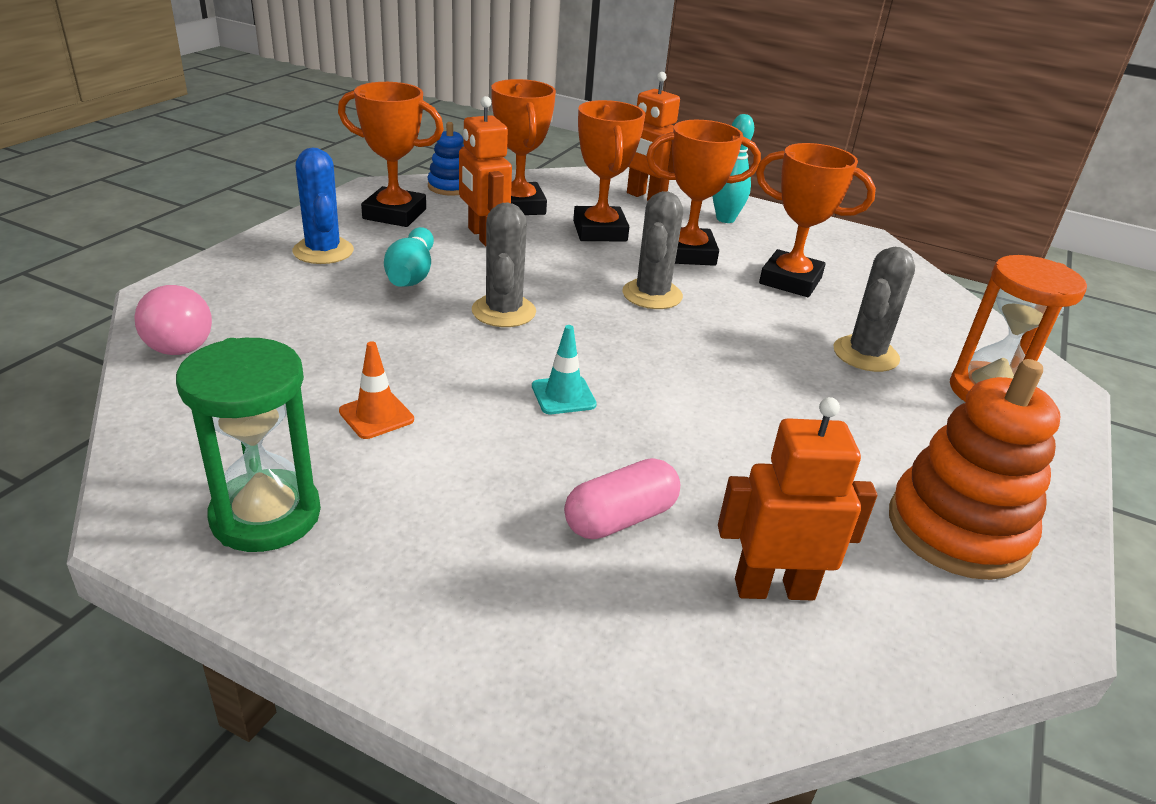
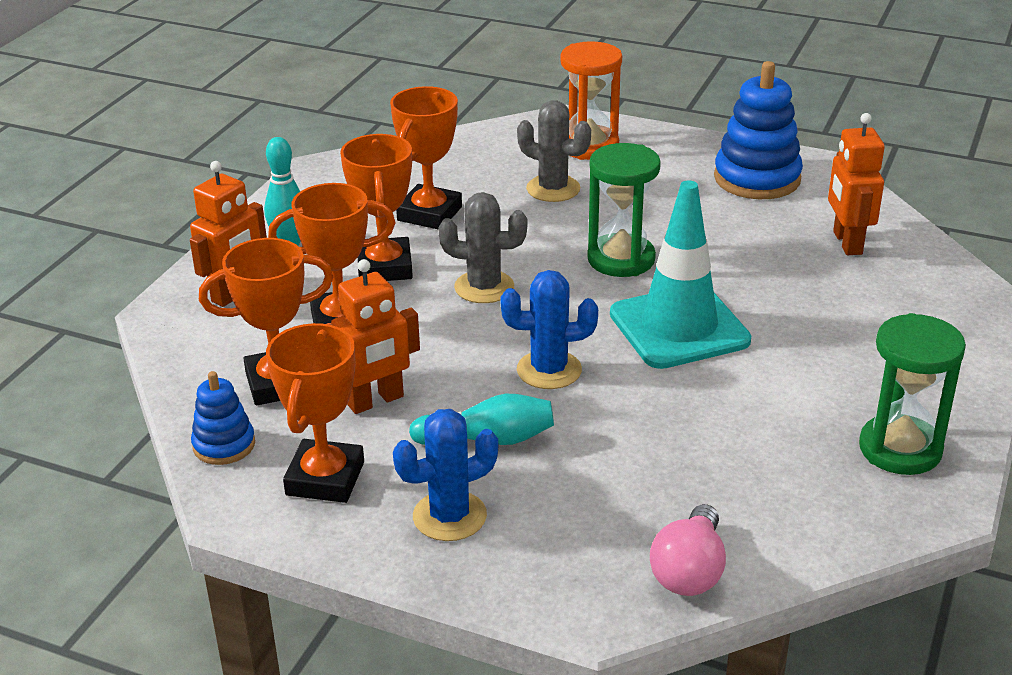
camera: 90 degrees left, 0 degrees up
pink light bulb [135,285,212,355] -> pink light bulb turned 135 degrees clockwise [650,504,726,596]
orange traffic cone [339,341,414,439] -> none
grey cactus [472,202,536,327] -> blue cactus [500,270,598,389]
turquoise traffic cone [532,325,597,414] -> turquoise traffic cone [610,181,751,369], size x2.39
pink capsule [564,458,680,539] -> none
orange stacking toy [889,359,1060,580] -> blue stacking toy [714,61,803,199]
none -> green hourglass [587,143,661,277]

